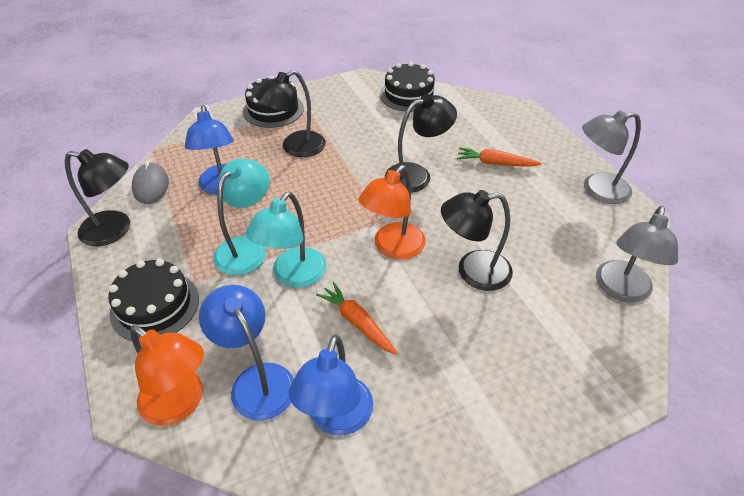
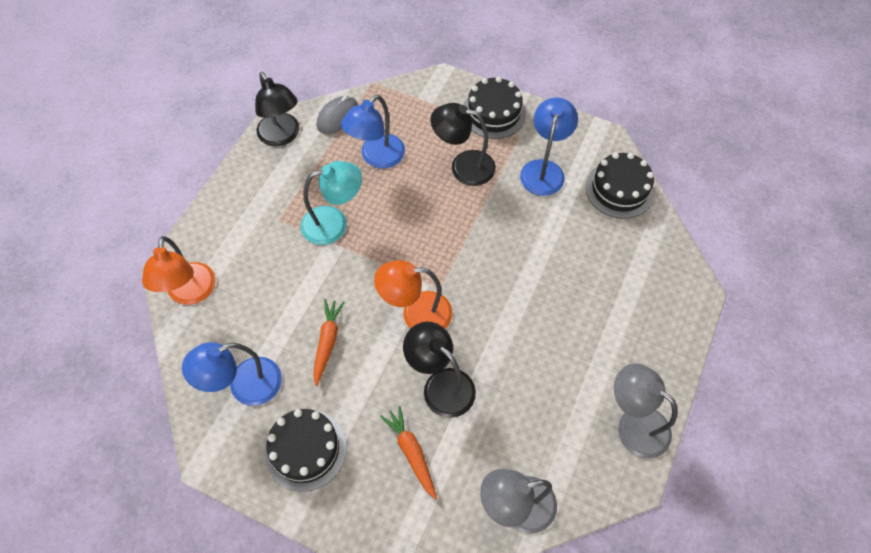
camera: 50 degrees right, 15 degrees up
black cake [108,259,199,341] -> black cake moved to [265,409,347,492]
blue lamp [199,285,294,421] -> blue lamp moved to [520,97,578,196]
turquoise lamp [246,192,327,288] -> none
black lamp [385,94,457,193] -> none
orange carrot [457,147,542,167] -> orange carrot moved to [380,406,437,499]

